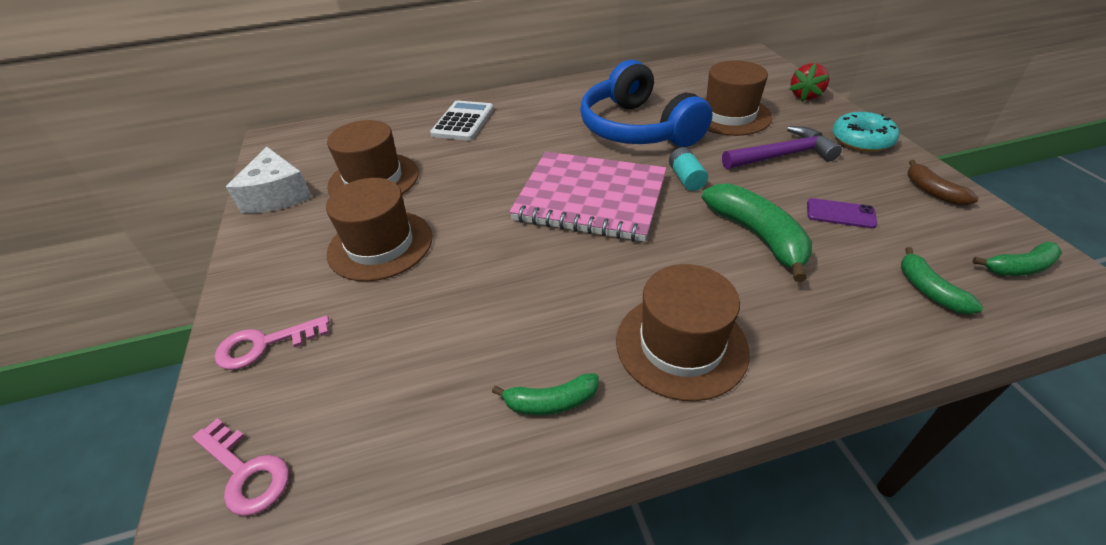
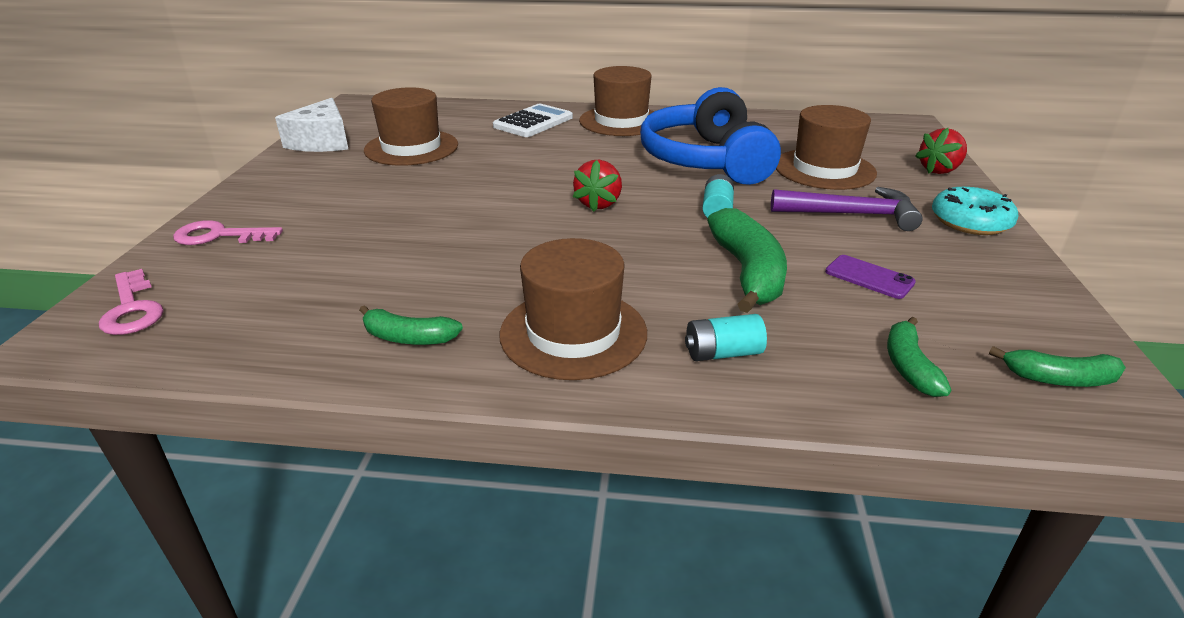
camera: 20 degrees right, 10 degrees down
brown hat [326,178,432,281] -> brown hat moved to [579,66,654,136]
pink notebook [509,152,667,242] -> red strawberry [573,160,622,212]
brown banana [908,160,979,205] -> none
none -> turquoise battery [685,314,767,361]

